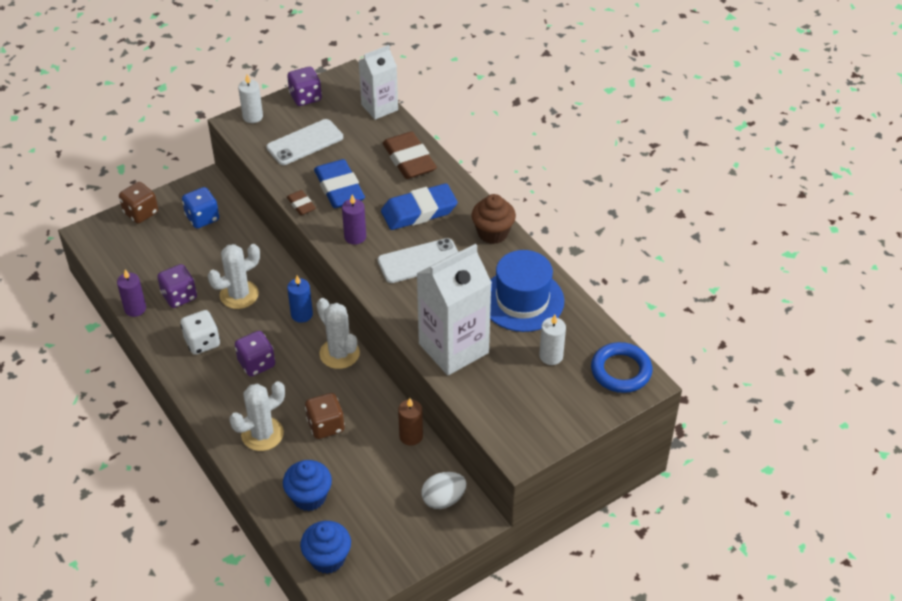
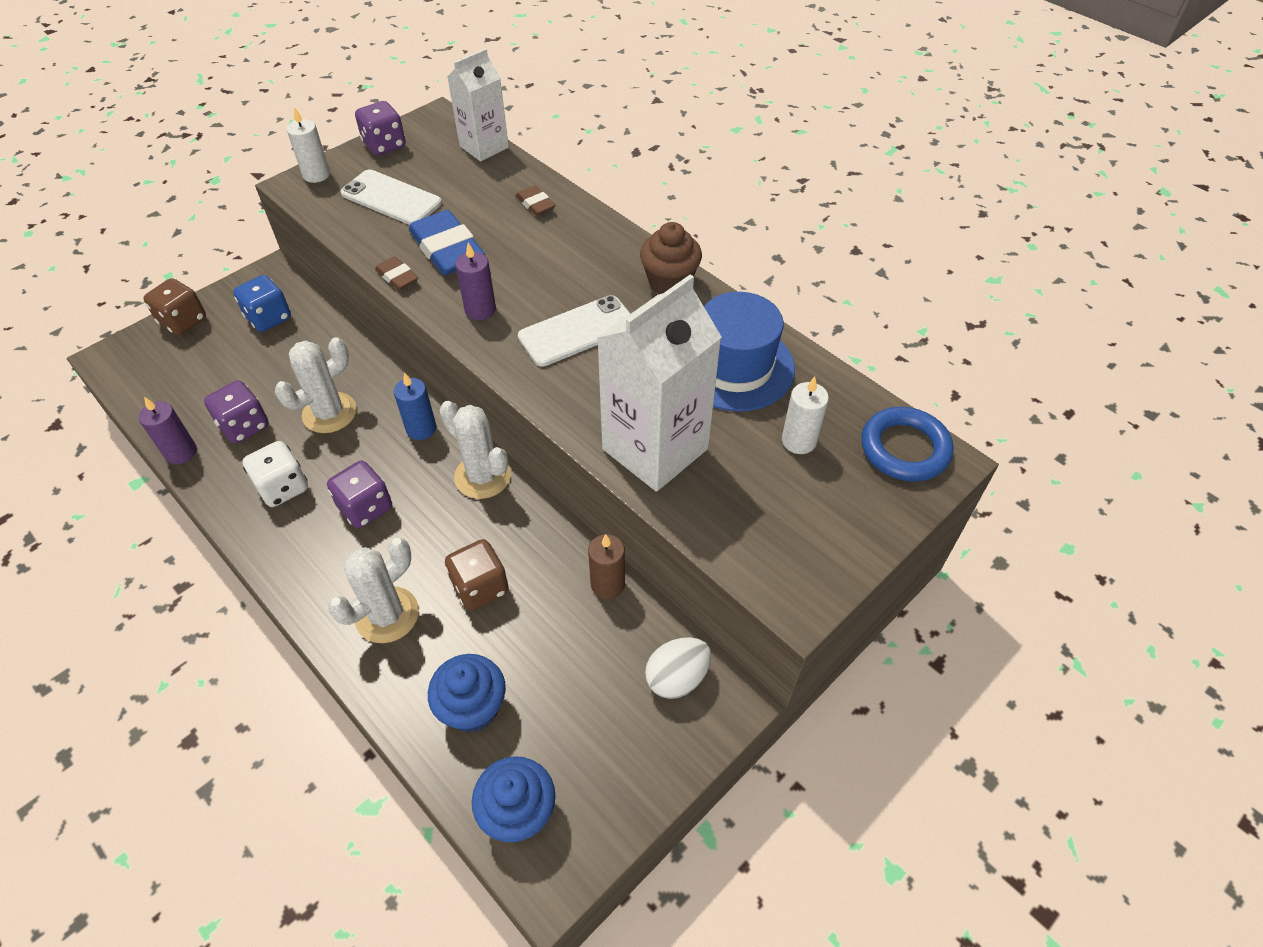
camera: 10 degrees left, 5 degrees up
white phone [266,119,343,165] -> white phone turned 75 degrees clockwise [341,169,442,225]
blue eraser [381,183,458,230] -> none
brown eraser [383,132,437,179] -> brown eraser [516,185,556,216], size x0.50

